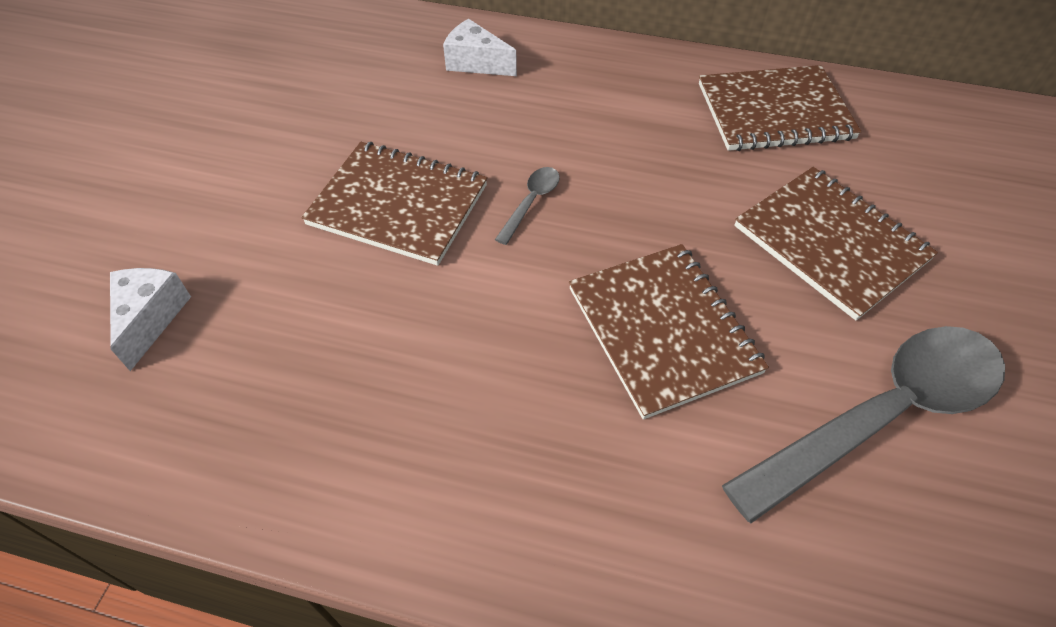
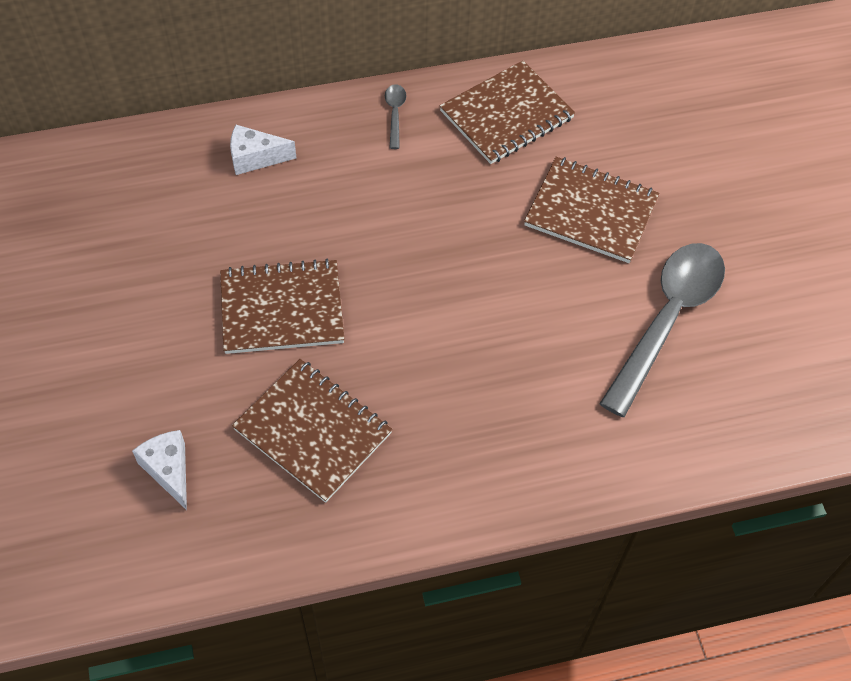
camera: 30 degrees left, 5 degrees up
grey spoon [495,167,560,245] -> grey spoon moved to [385,84,406,149]
brown notebook [569,244,769,420] -> brown notebook moved to [232,359,393,503]

